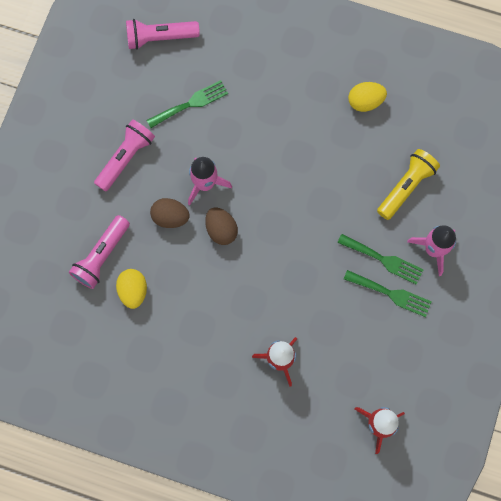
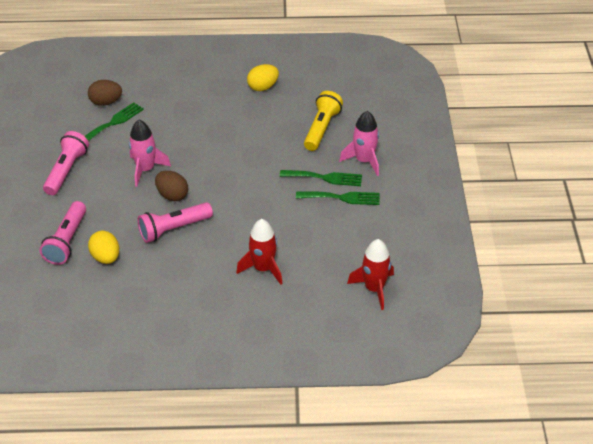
camera: 20 degrees left, 30 degrees down
pink flashlight [126,19,200,50] -> pink flashlight moved to [138,202,213,243]
brown egg [150,198,190,228] -> brown egg moved to [88,80,122,106]

